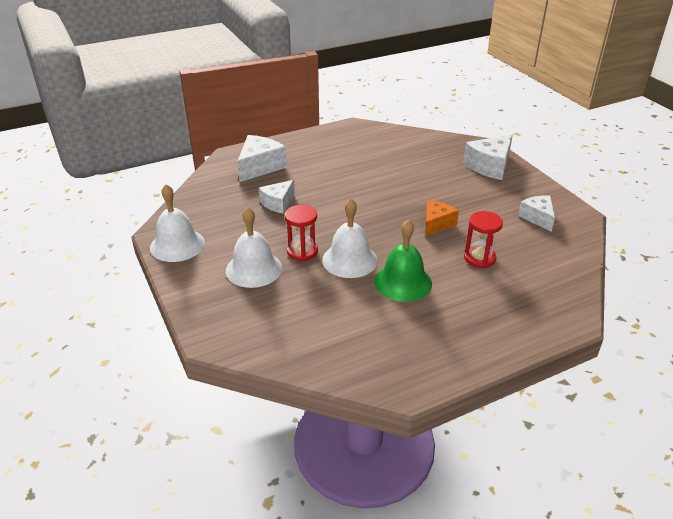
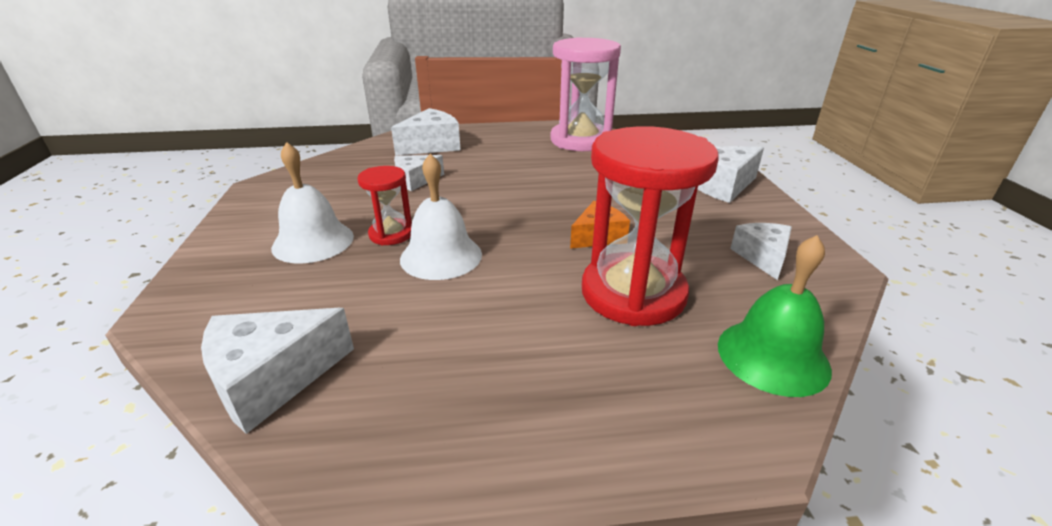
camera: 20 degrees right, 5 degrees down
white bell [150,184,205,262] -> none
green bell [374,219,432,302] -> green bell moved to [718,235,832,397]
red hourglass [464,211,503,268] -> red hourglass [582,126,718,326], size x2.00
none -> white cheese [201,308,354,434]
none -> pink hourglass [550,37,621,151]

